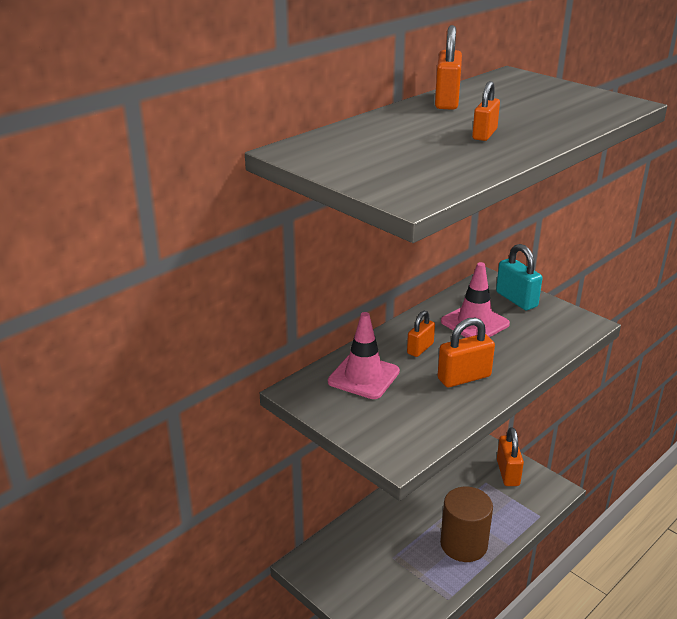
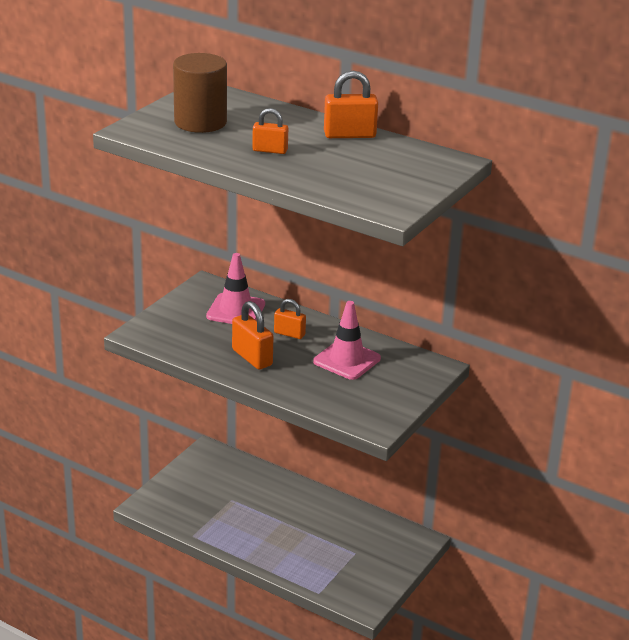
camera: 75 degrees right, 0 degrees up
brown cylinder [440,487,493,562] -> brown cylinder moved to [173,53,227,133]
turquoise padlock [496,244,542,310] -> none
orange padlock [497,427,524,486] -> none

